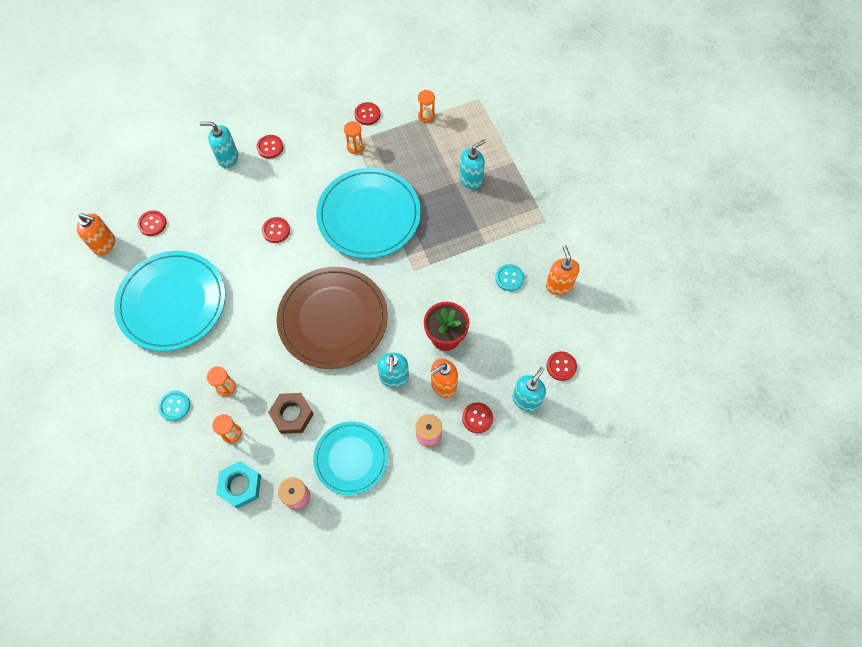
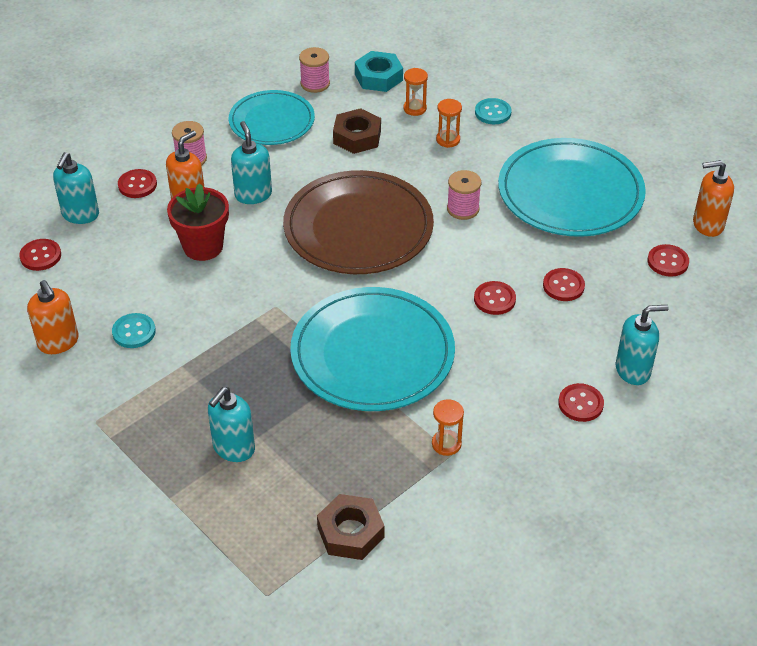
camera: 160 degrees right, 20 degrees down
red button [354,102,380,125] -> red button moved to [543,268,585,301]
orange hourglass [418,90,435,123] -> brown nut [317,494,385,560]
none -> pink spool [447,170,481,220]

